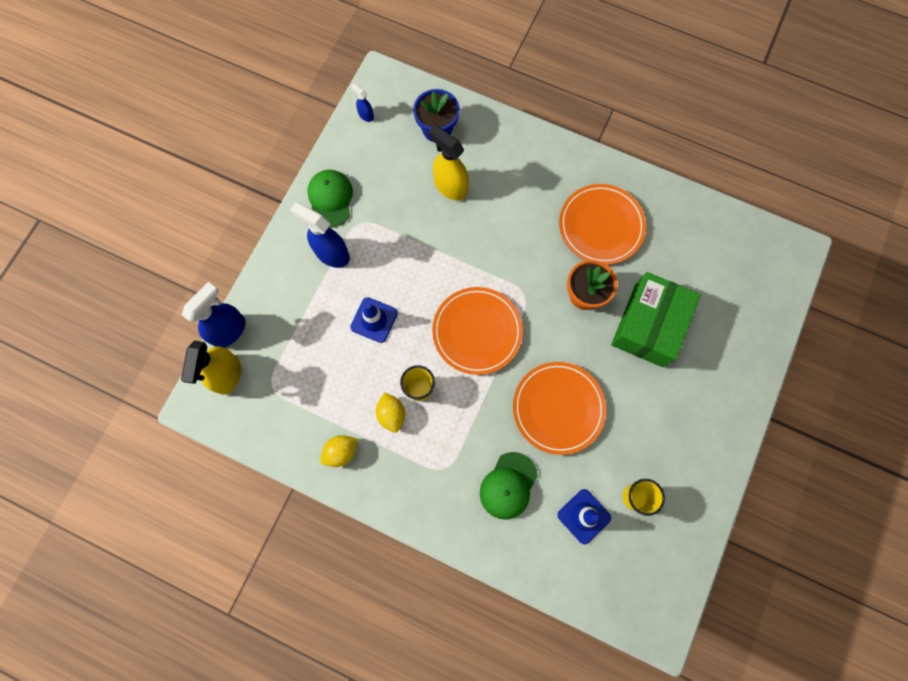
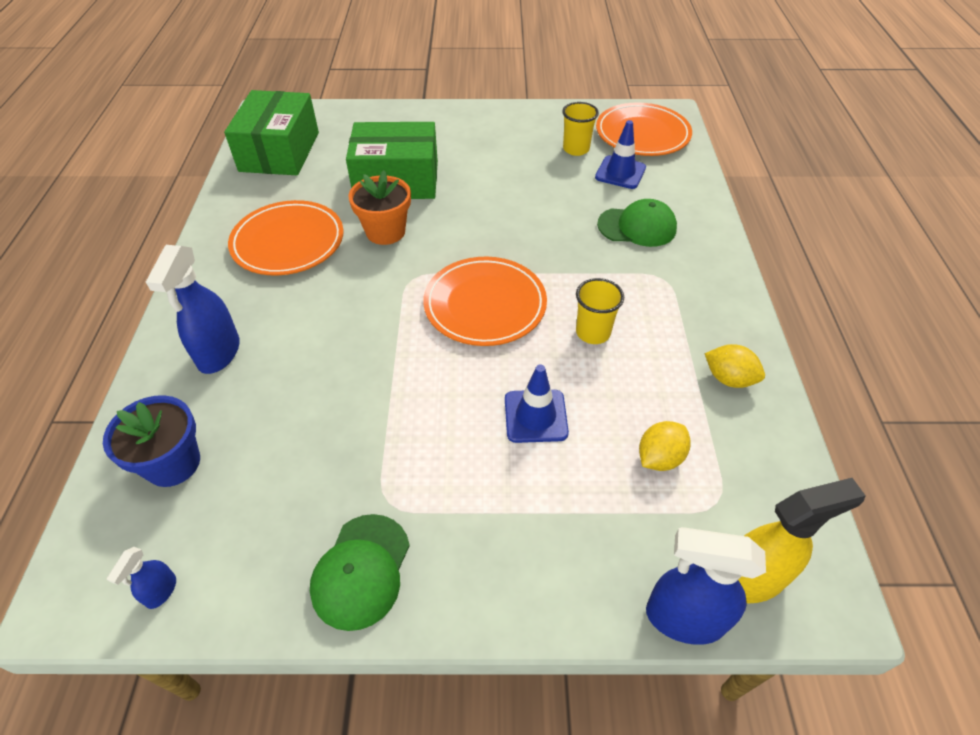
camera: 115 degrees left, 25 degrees down
blue spray bottle [290,202,350,268] -> blue spray bottle moved to [146,245,240,374]
green cap [307,170,353,228] -> green cap turned 45 degrees counterclockwise [310,514,410,631]
yellow lemon [376,392,405,432] -> yellow lemon moved to [639,421,690,471]
yellow spray bottle [428,125,469,200] -> none
orange plate [513,362,606,455] -> orange plate moved to [596,102,692,156]
none -> green box [224,90,319,175]

